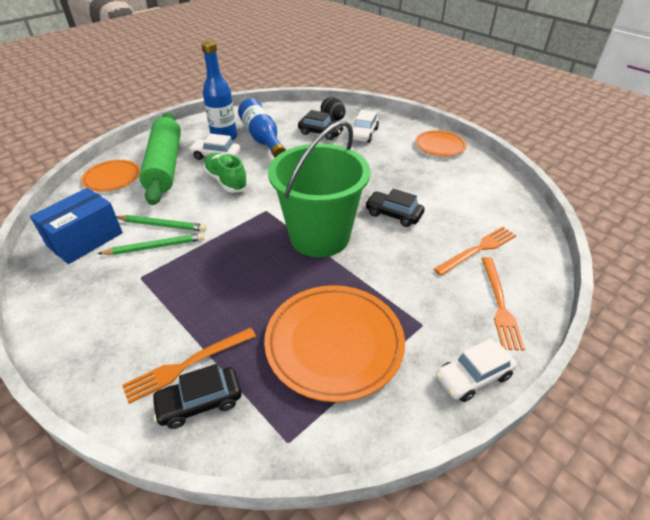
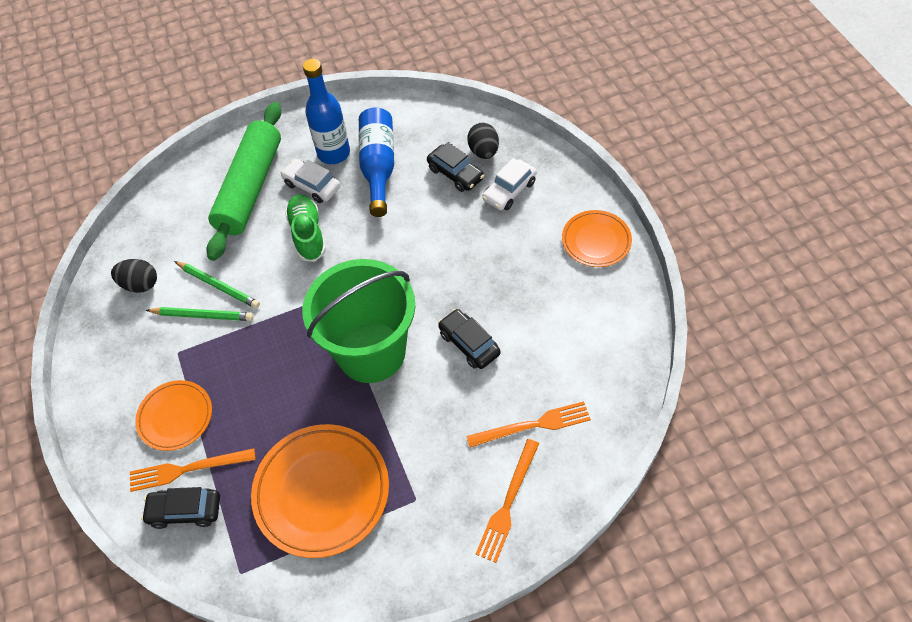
camera: 25 degrees right, 15 degrees up
blue box [30,188,123,264] -> black egg [111,259,157,293]
orange plate [81,160,140,192] -> orange plate moved to [135,380,212,451]
white car [436,338,517,402] -> none

